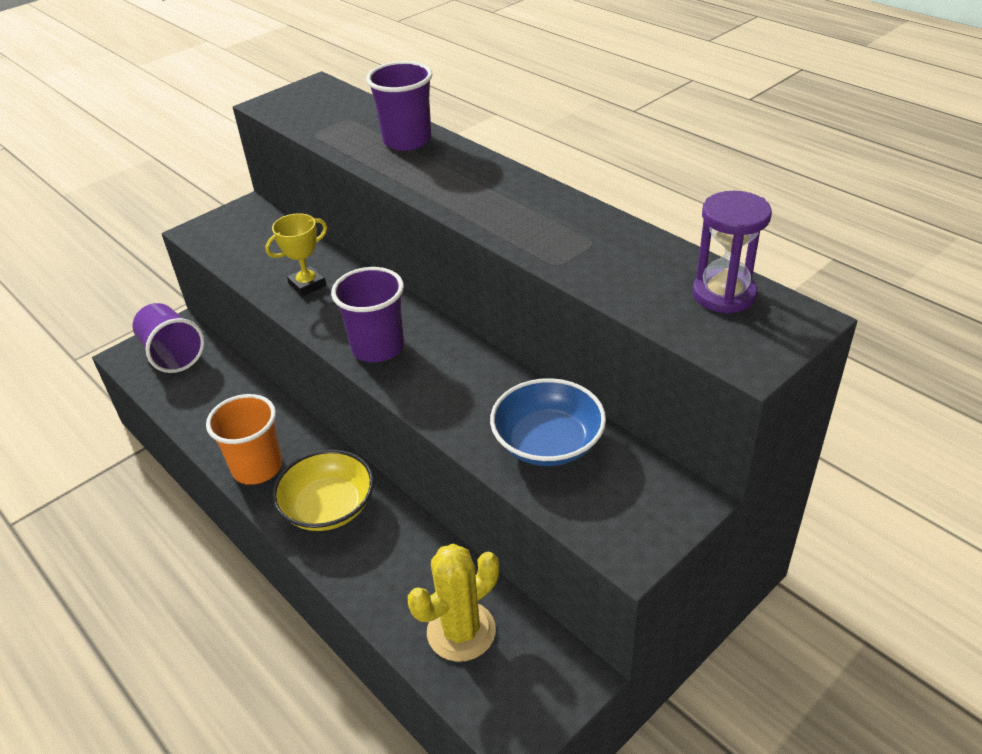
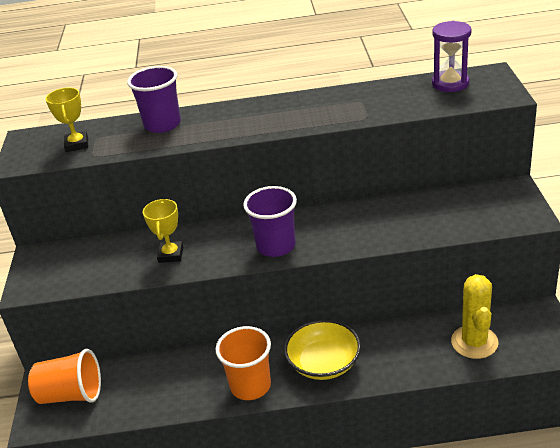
camera: 50 degrees left, 5 degrees down
purple cup [132,303,205,373] -> orange cup [28,349,101,404]
blue bowl [490,378,606,466] -> none
none -> yellow trophy [45,88,88,152]

